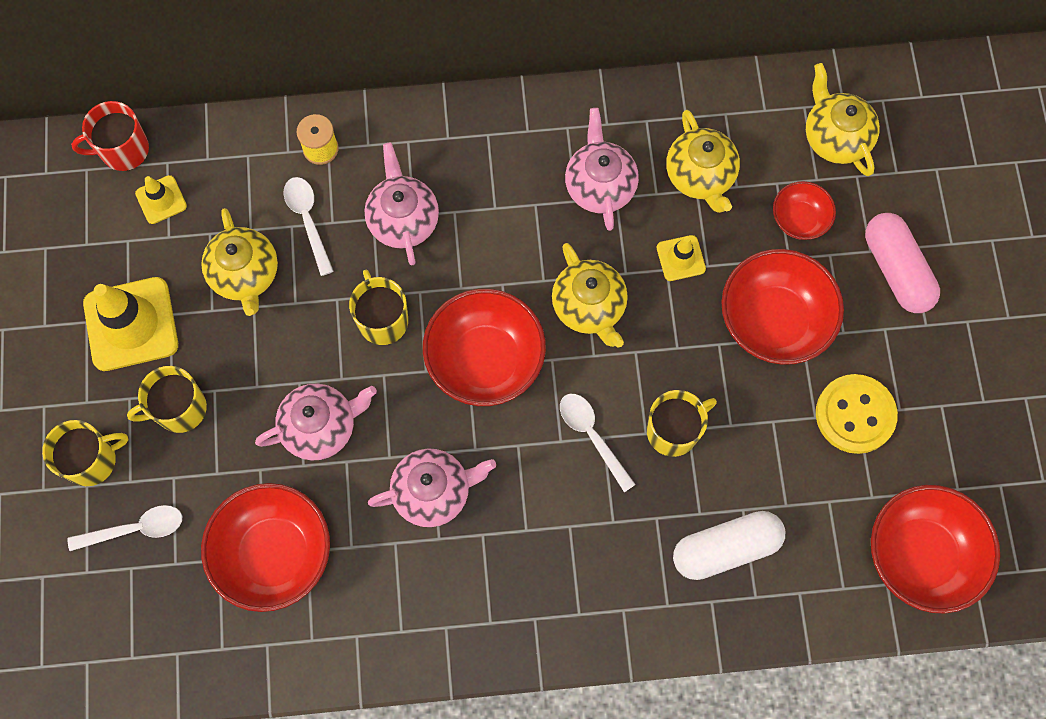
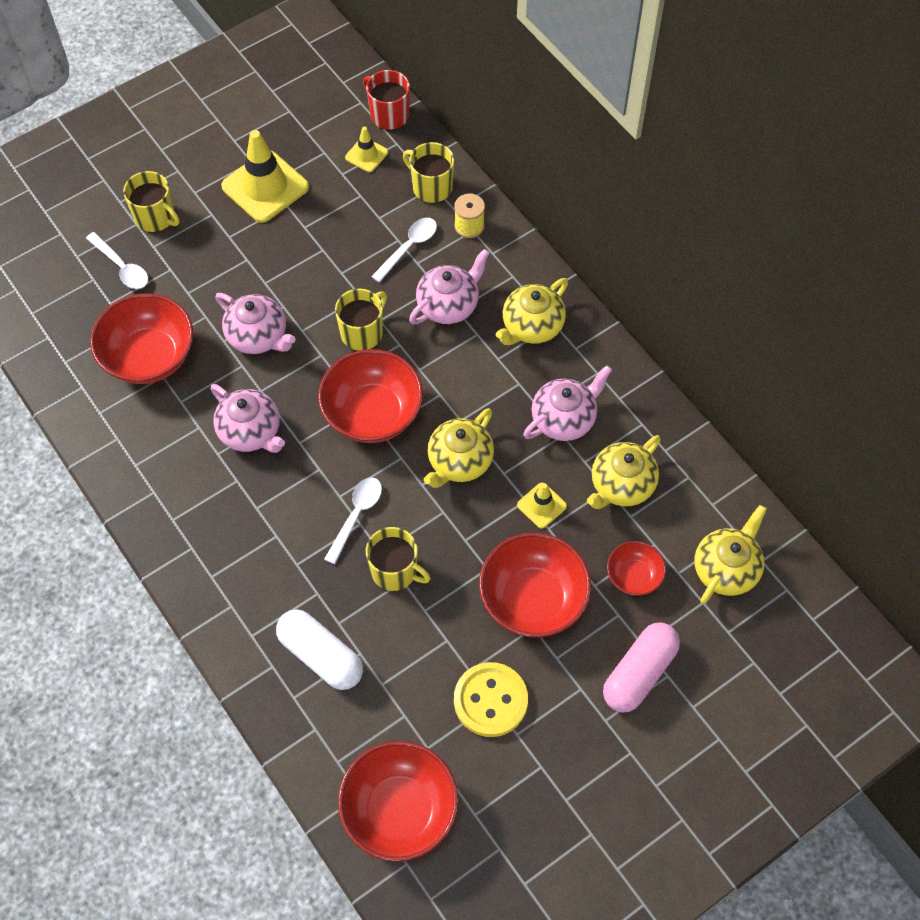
camera: 60 degrees right, 10 degrees down
yellow mug [127,366,207,433] -> yellow mug moved to [403,142,454,203]
yellow teapot [201,208,278,316] -> yellow teapot moved to [496,278,568,345]

